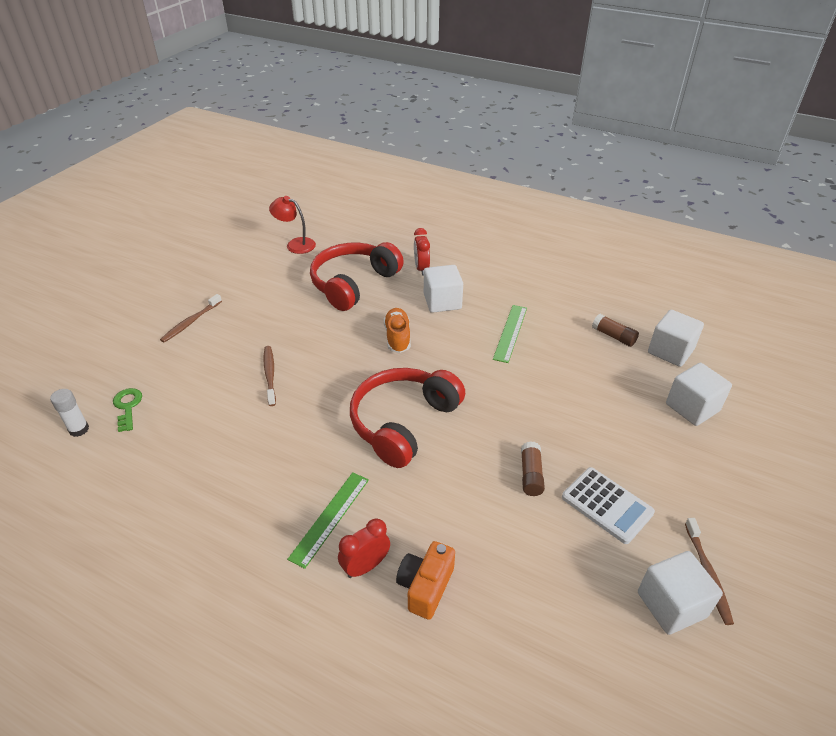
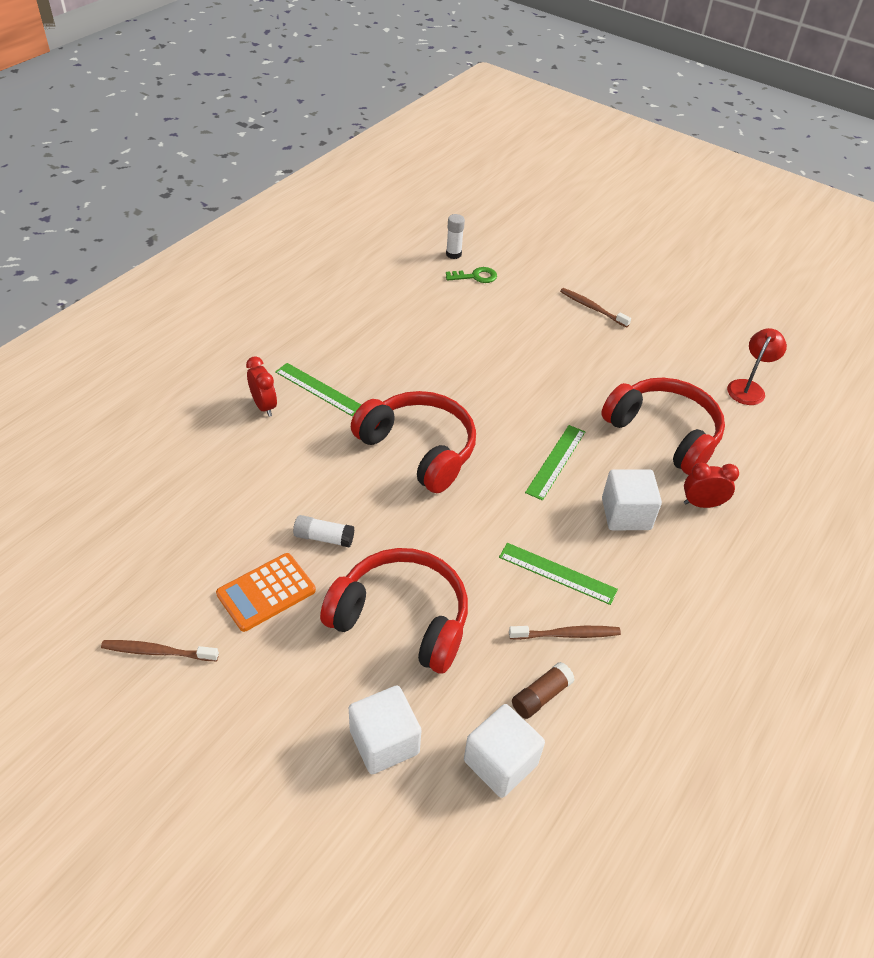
camera: 95 degrees right, 5 degrees up
brown toothbrush [264,346,276,406] -> brown toothbrush moved to [509,626,621,640]
orange shoe [384,308,411,353] -> green ruler [525,425,585,501]
orange camera [396,541,455,620] -> none
brown glue stick [521,441,545,496] -> white glue stick [293,515,355,547]
white calculator [562,467,655,544] -> orange calculator [216,553,316,632]
white cube [638,551,723,635] -> none
none -> red headphones [320,548,468,673]

